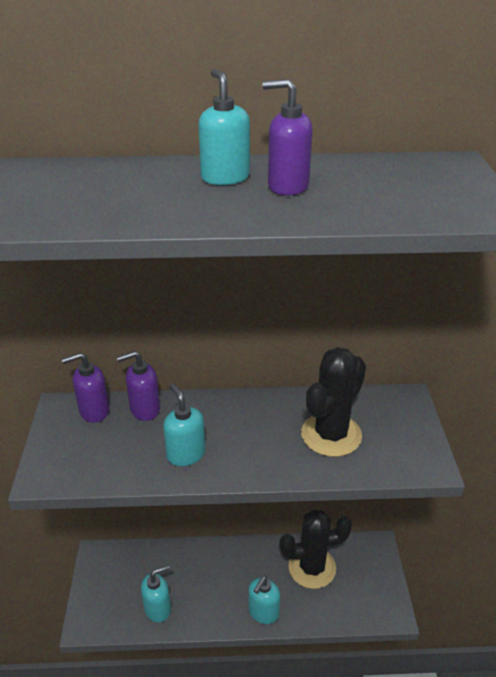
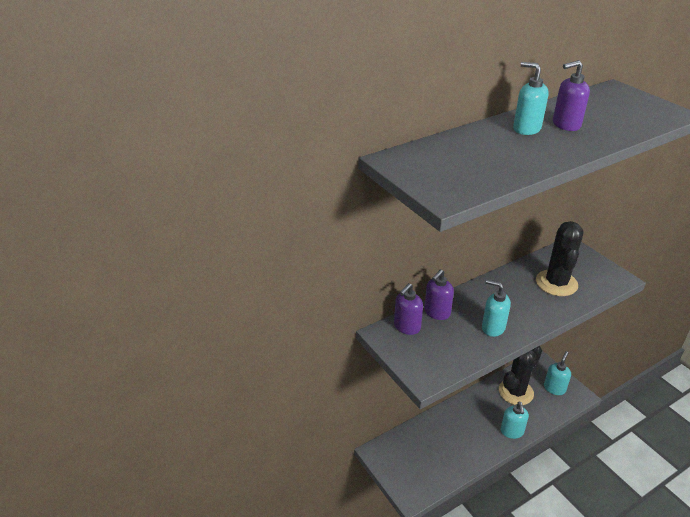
camera: 30 degrees left, 0 degrees up
turquoise soap dispenser [141,564,171,623] -> turquoise soap dispenser moved to [544,351,571,395]

